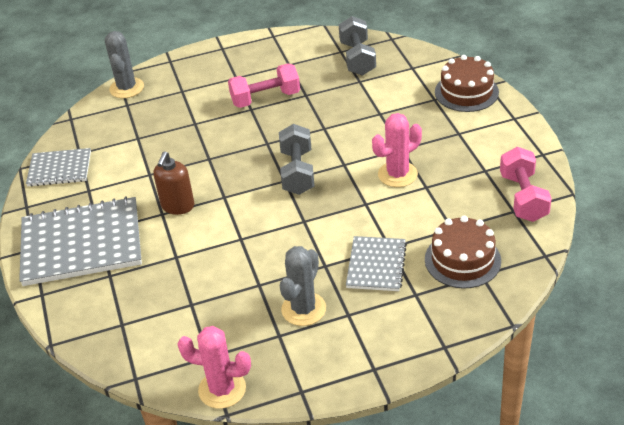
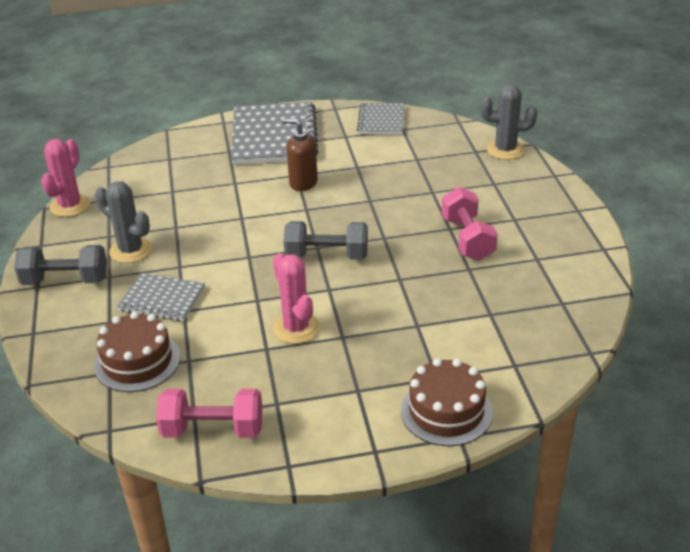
camera: 95 degrees right, 5 degrees down
grey dumbbell [339,16,376,76] -> grey dumbbell moved to [14,245,107,285]

